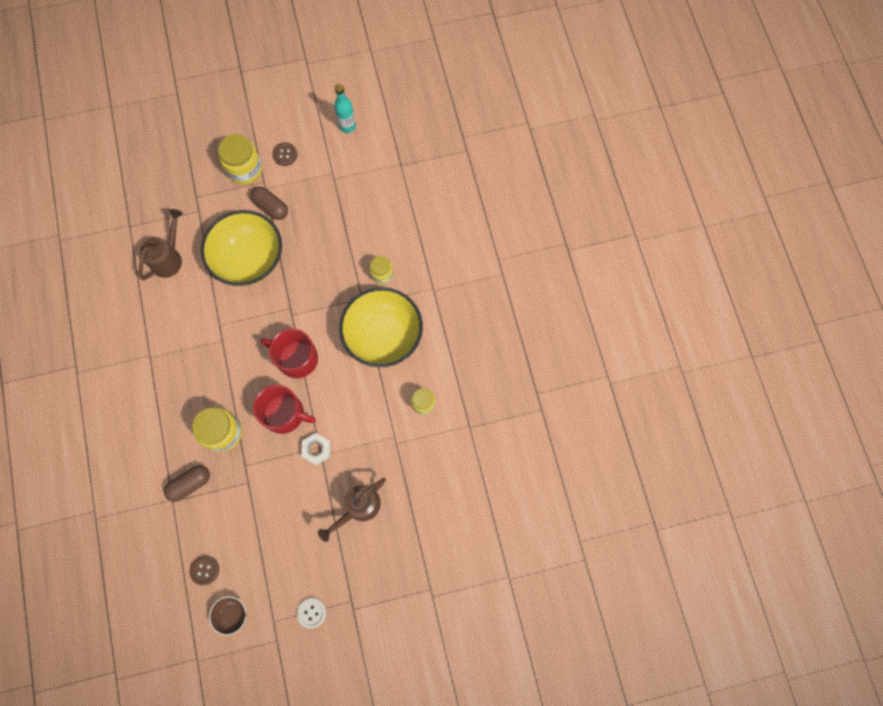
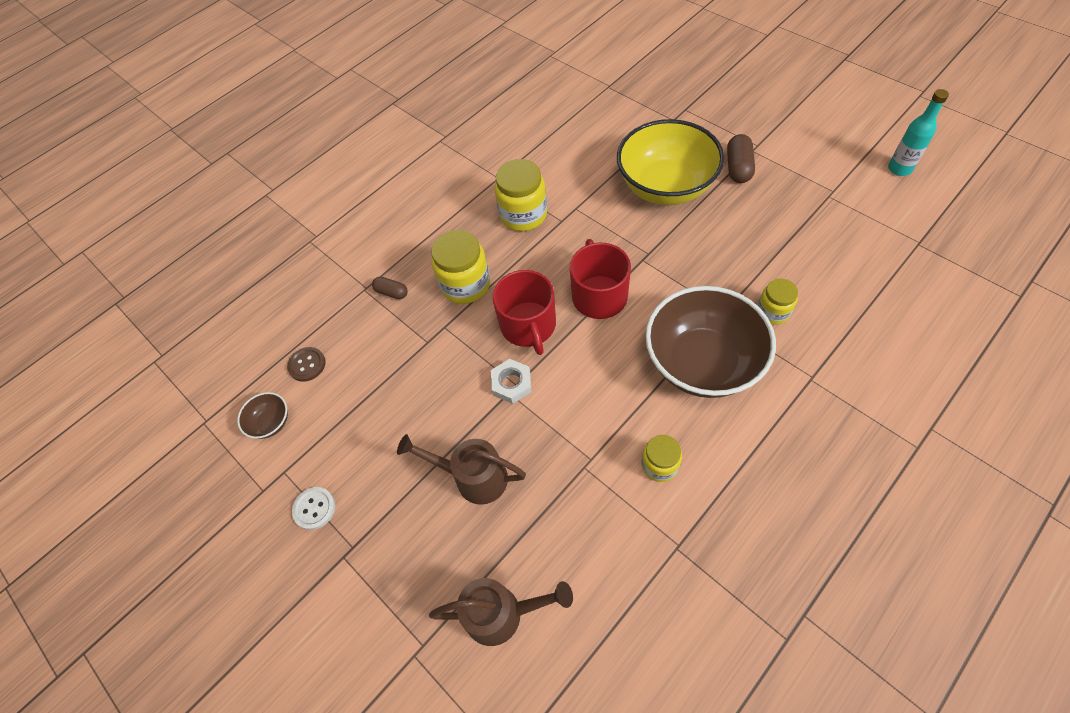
camera: 65 degrees right, 15 degrees down
brown watering can [139,209,183,280] -> brown watering can moved to [429,578,573,646]
brown capsule [164,465,210,502] -> brown capsule [372,276,408,299], size x0.63
yellow jar [218,134,262,184] -> yellow jar moved to [495,159,547,231]
brown button [272,142,298,166] -> none
yellow bowl [339,287,423,367] -> brown bowl [645,286,776,398]

